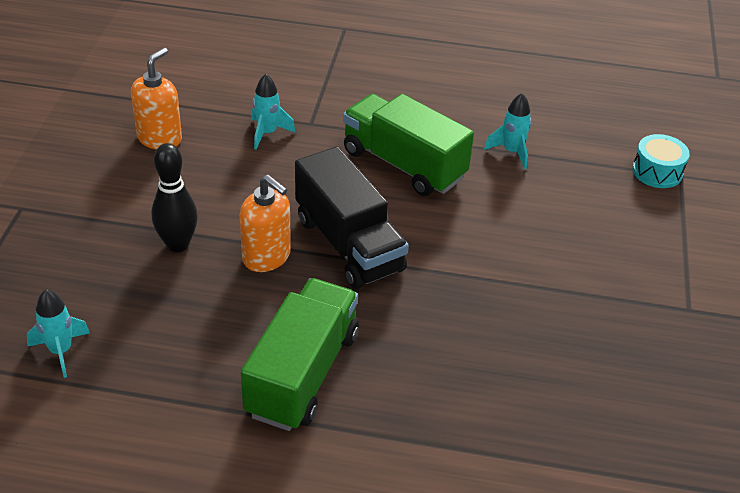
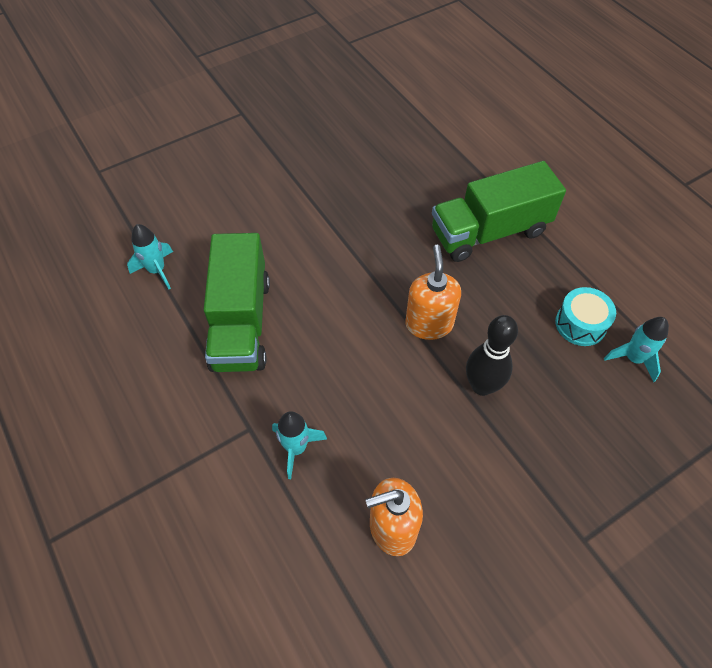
camera: 130 degrees left, 15 degrees up
black truck [295,147,409,289] -> none
turquoise drum [632,134,690,188] -> turquoise drum moved to [555,287,616,346]

